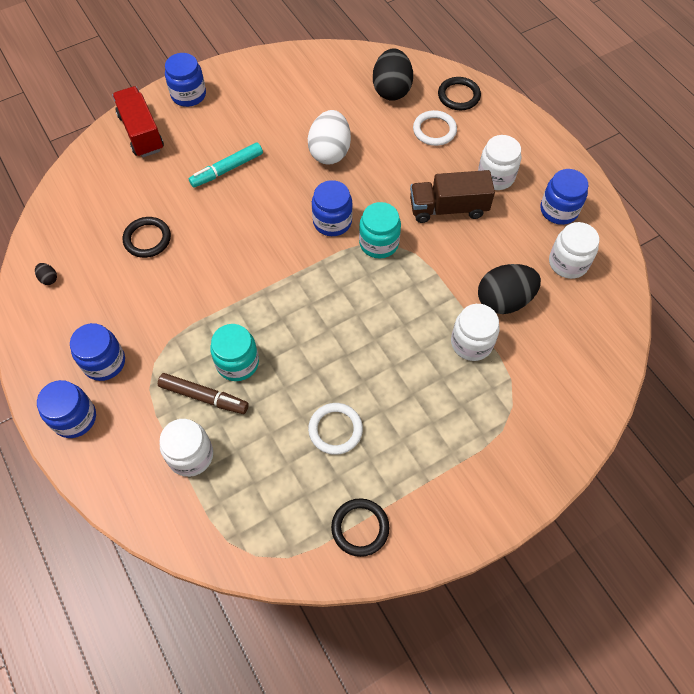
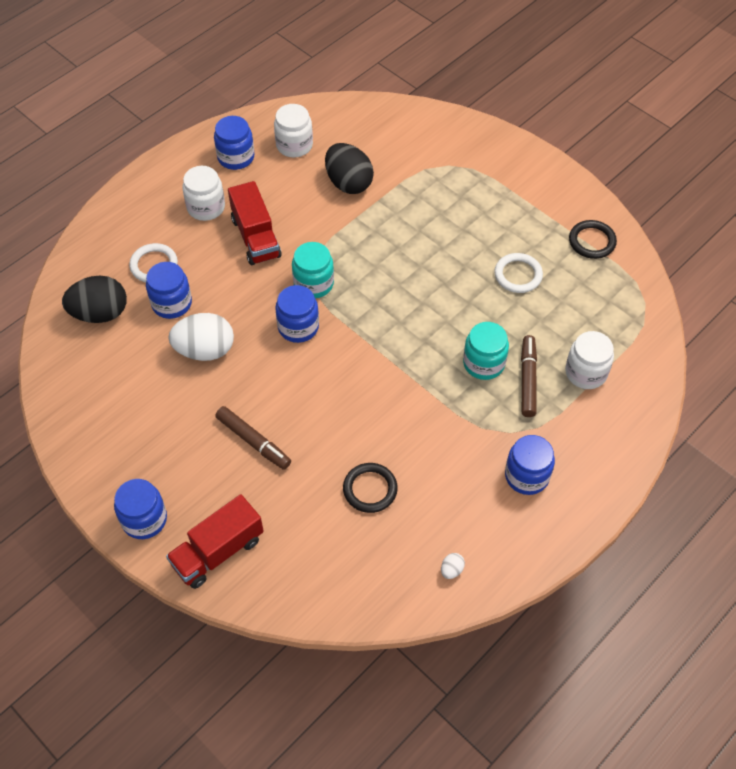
camera: 105 degrees left, 5 degrees down
black egg [35,263,57,285] -> white egg [441,553,465,579]
blue jar [37,380,96,438] -> blue jar moved to [146,262,192,319]
turquoise marker [189,143,263,188] -> brown marker [215,406,291,470]
brown truck [410,170,495,223] -> red truck [228,181,282,265]
black ring [438,77,481,110] -> none
white jar [451,304,500,361] -> none

